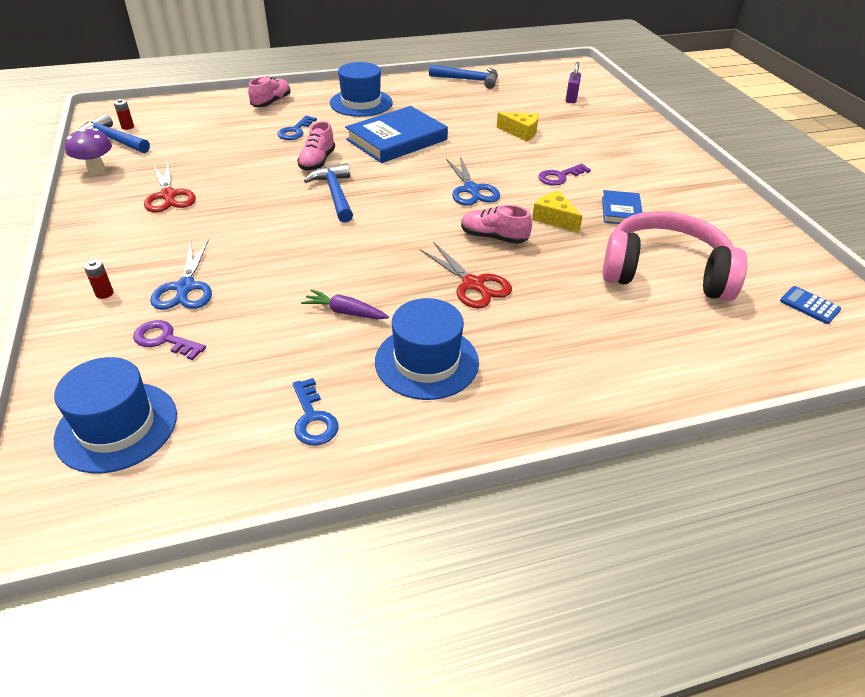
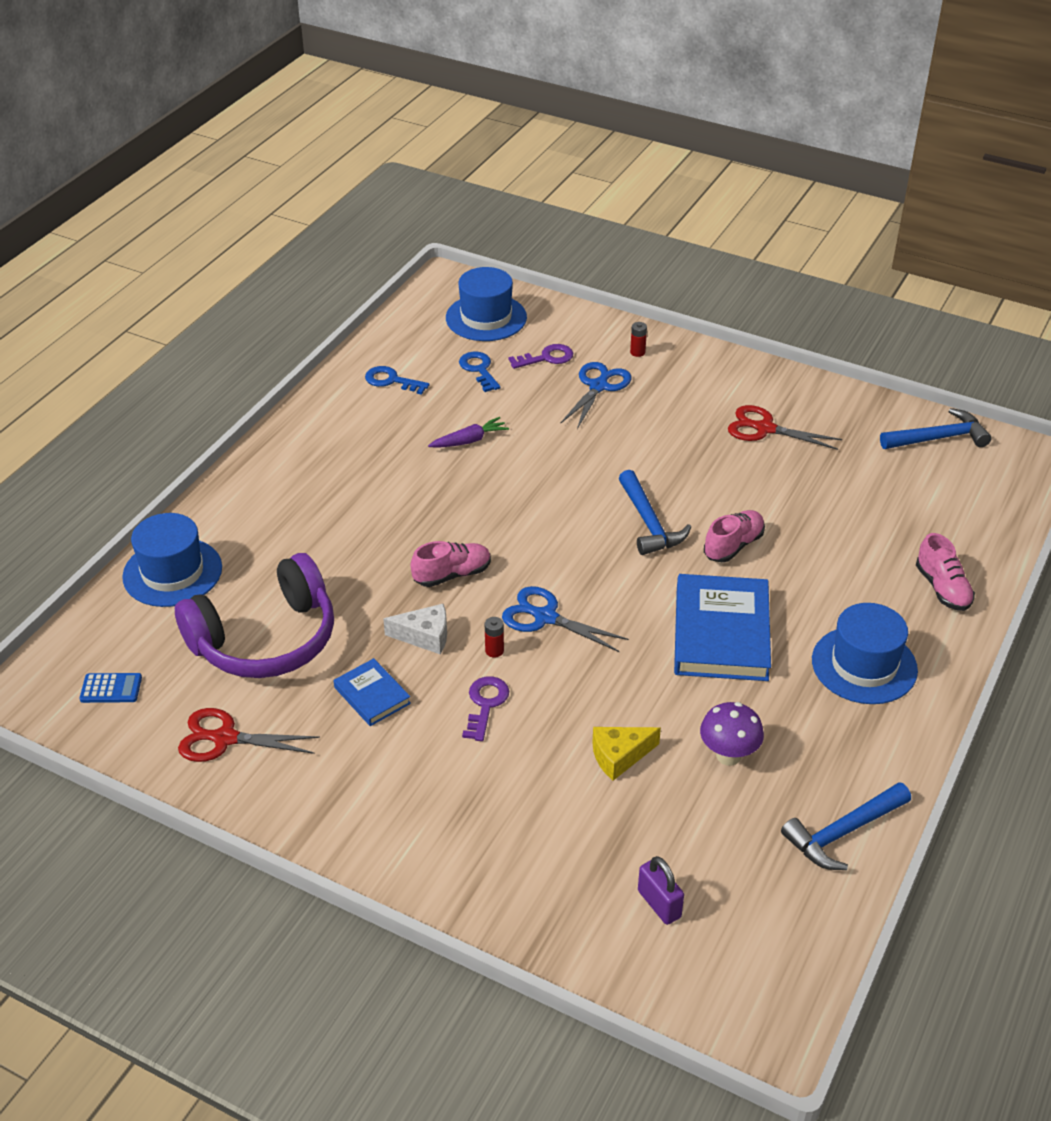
camera: 135 degrees right, 0 degrees up
purple mushroom [65,128,112,175] -> purple mushroom moved to [700,702,764,766]
red battery [114,99,134,130] -> red battery moved to [485,617,504,657]
blue scissors [150,239,212,310] -> blue scissors turned 75 degrees clockwise [560,362,631,429]
blue key [277,116,317,140] -> blue key moved to [459,352,501,392]
pink shoe [297,121,335,171] -> pink shoe turned 75 degrees clockwise [704,510,765,562]
blue hammer [304,163,353,223] -> blue hammer turned 45 degrees clockwise [619,470,691,555]
blue hat [375,298,479,400] -> blue hat moved to [122,513,222,607]
red scissors [419,242,512,309] -> red scissors moved to [178,708,320,762]
yellow cheese [532,191,583,232] -> white cheese [383,604,447,654]
pink headphones [602,211,747,301] -> purple headphones [175,553,334,678]

